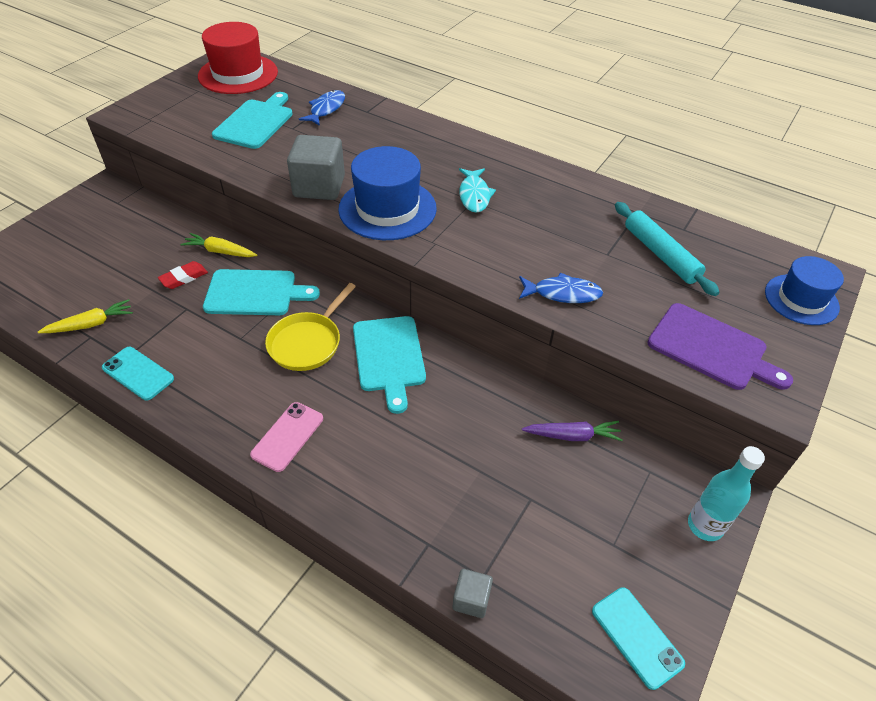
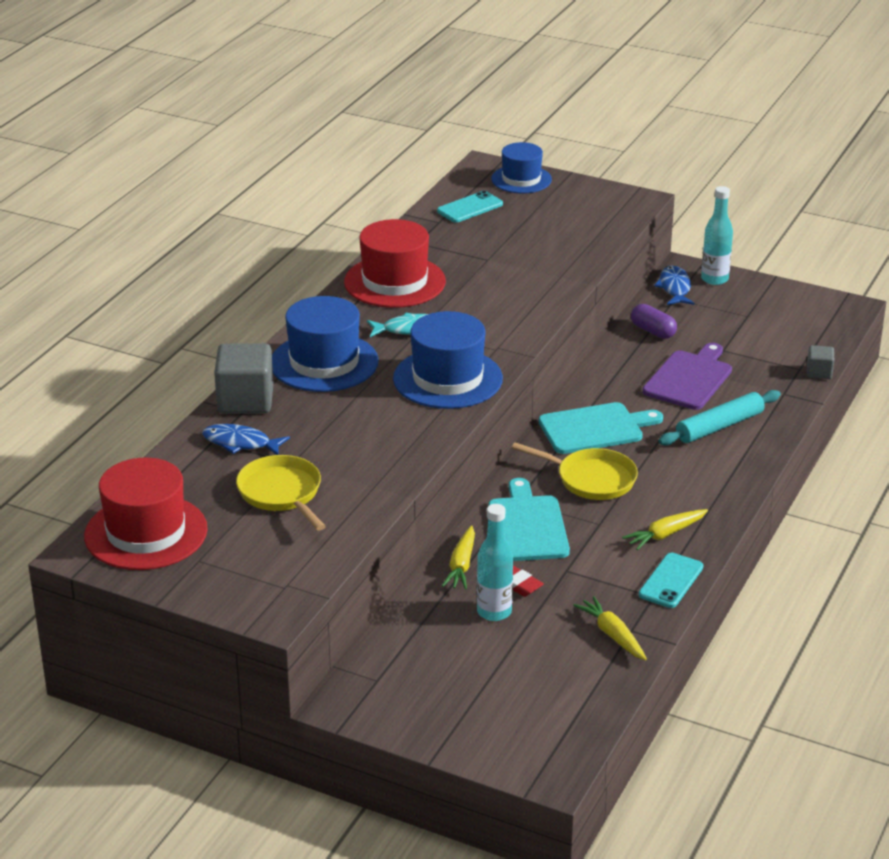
camera: 95 degrees left, 15 degrees down
turquoise cutting board [212,92,293,149] -> yellow pan [236,455,326,531]
pink phone [250,402,323,472] -> none
grey cube [287,135,345,200] -> grey cube moved to [214,343,274,414]
blue fish [519,273,603,303] -> blue fish moved to [654,266,694,305]
purple carrot [522,421,623,441] -> purple capsule [631,304,677,339]
turquoise phone [592,587,685,690] -> turquoise phone moved to [437,191,503,223]
turquoise rolling pin [615,202,720,296] -> turquoise rolling pin moved to [658,390,781,446]
purple cutting board [647,303,793,390] -> purple cutting board moved to [643,343,732,410]
none -> blue hat [272,296,379,392]
none -> red hat [344,219,446,308]
none -> turquoise bottle [477,504,513,621]
none -> yellow carrot [622,509,708,550]

